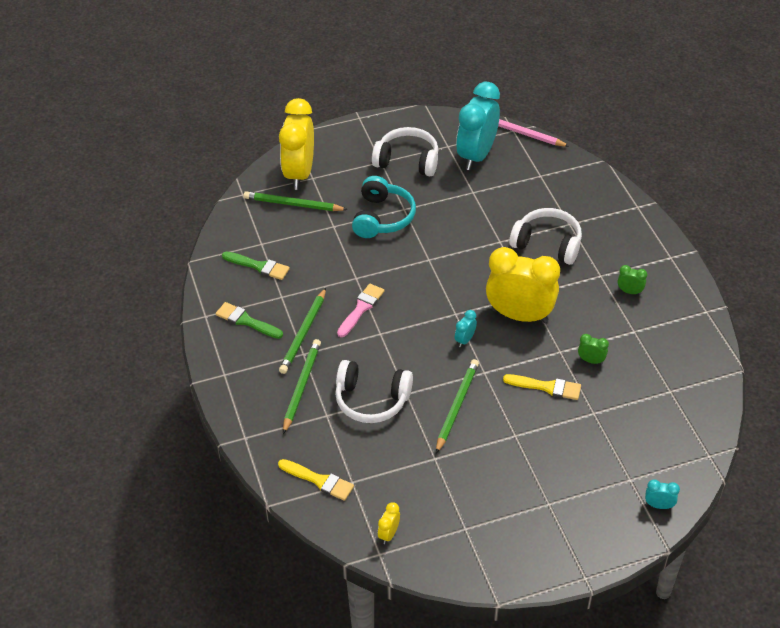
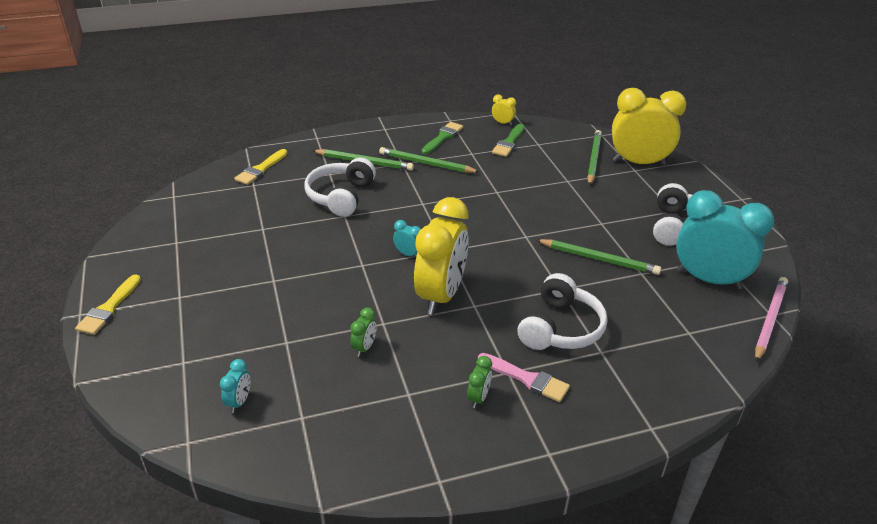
camera: 90 degrees right, 10 degrees down
pink brush [337,284,384,337] -> pink brush moved to [478,353,570,402]
turquoise headphones [352,176,416,238] -> none
yellow clock [378,502,400,544] -> yellow clock moved to [492,94,516,125]
green pencil [436,359,479,453] -> green pencil moved to [537,239,661,275]
yellow brush [503,374,581,400] -> yellow brush moved to [75,274,141,335]
turquoise clock [645,480,680,509] -> turquoise clock moved to [220,359,251,413]

